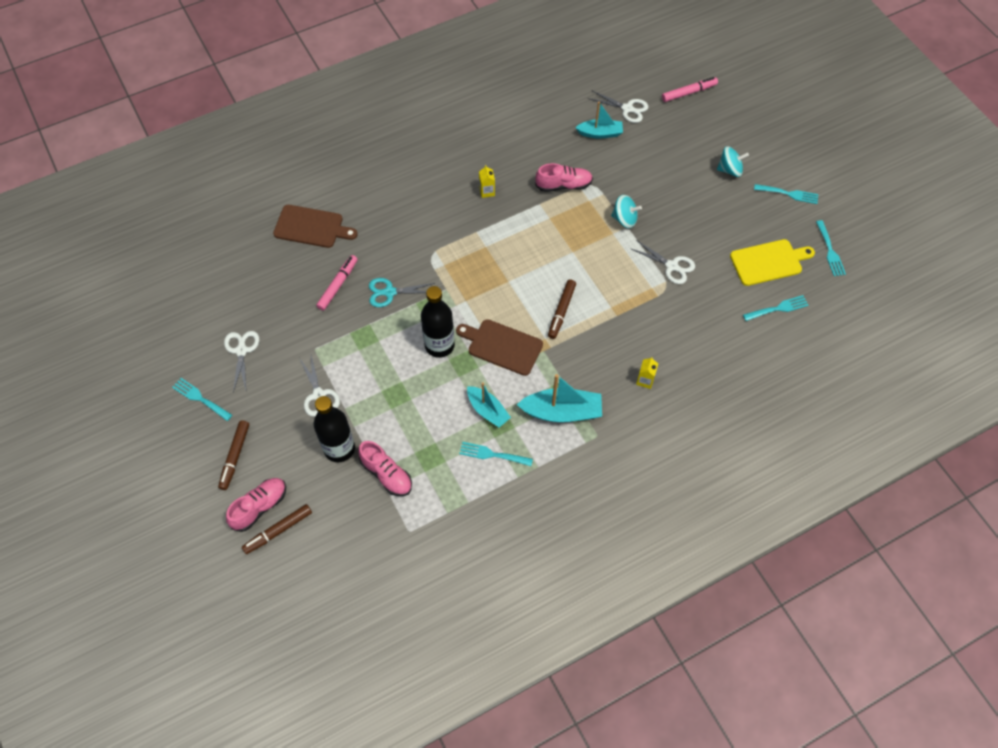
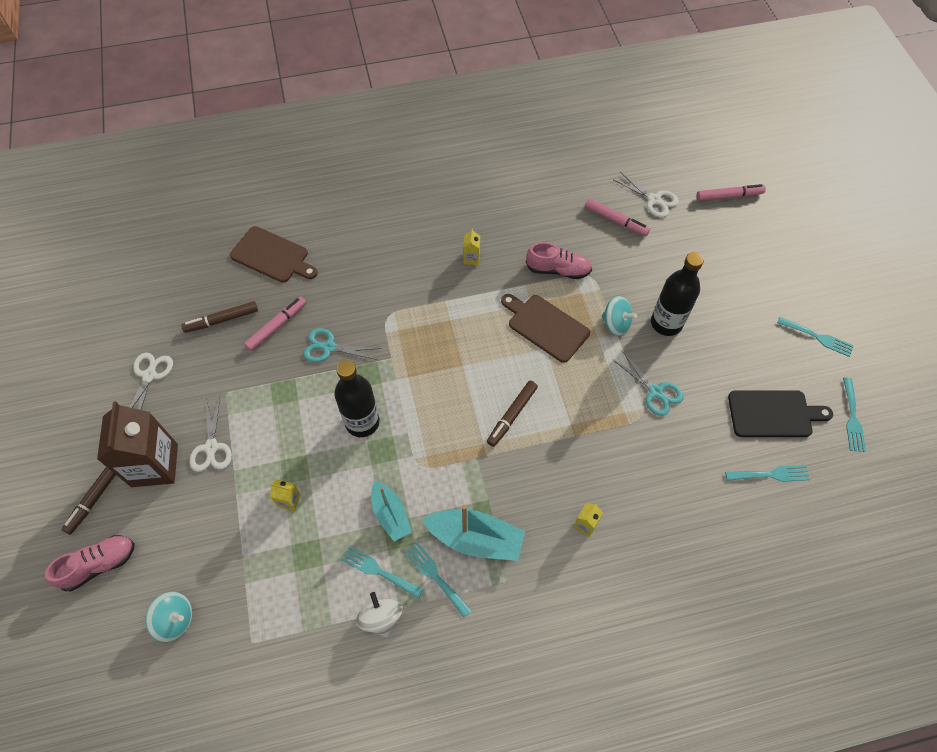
camera: 15 degrees right, 0 degrees up
turquoise fork [172,378,232,421] -> turquoise fork moved to [405,542,471,617]
brown marker [242,504,312,554] -> brown marker moved to [181,301,258,333]
black bottle [314,396,355,462] -> black bottle moved to [651,252,704,336]
pink shoe [358,441,412,496] -> none
brown cutting board [456,319,543,376] -> brown cutting board moved to [501,294,590,363]
turquoise boat [575,102,623,139] -> pink marker [585,198,650,236]
white scissors [630,240,695,284] -> turquoise scissors [613,351,684,416]
turquoise spinning top [717,146,749,177] -> turquoise spinning top moved to [145,592,192,642]
yellow cutting board [730,239,815,286] -> black cutting board [728,390,833,437]
none -> brown carton [97,401,178,487]
none -> yellow carton [270,480,301,511]
none -> white spinning top [356,592,403,637]

